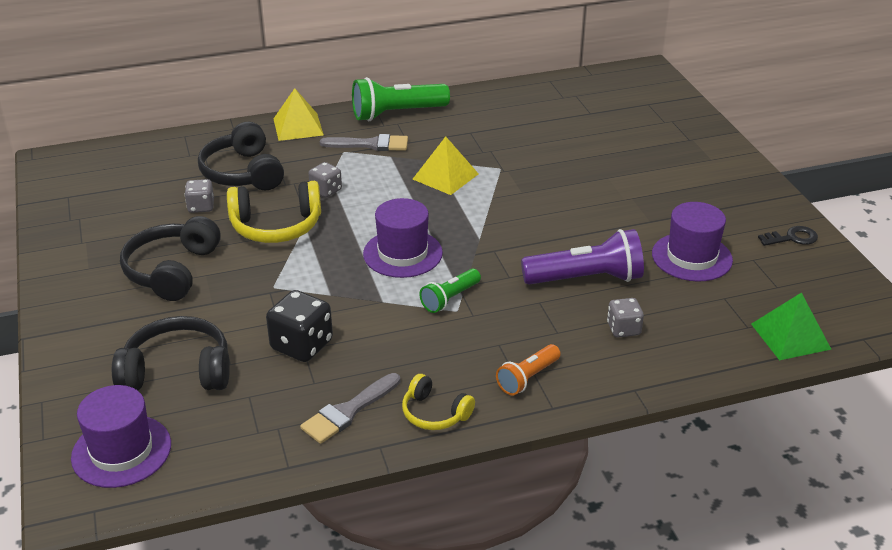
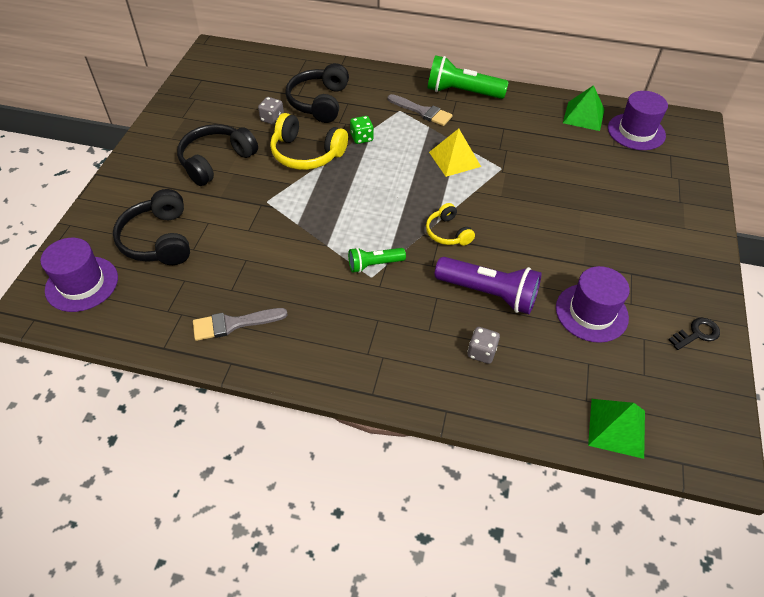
camera: 30 degrees right, 15 degrees up
black headphones [112,316,230,390] -> black headphones turned 135 degrees counterclockwise [113,189,190,265]
black dice [266,290,333,362] -> none
yellow pyramid [273,88,324,141] -> none
grey dice [308,162,342,198] -> green dice [350,116,374,144]
purple hat [363,198,443,278] -> purple hat moved to [608,91,668,150]
yellow headphones [402,374,475,430] -> yellow headphones moved to [426,203,475,246]
orange flashlight [496,344,561,395] -> none
black key [758,226,818,246] -> black key turned 45 degrees counterclockwise [668,318,720,350]
none -> green pyramid [563,85,605,131]

